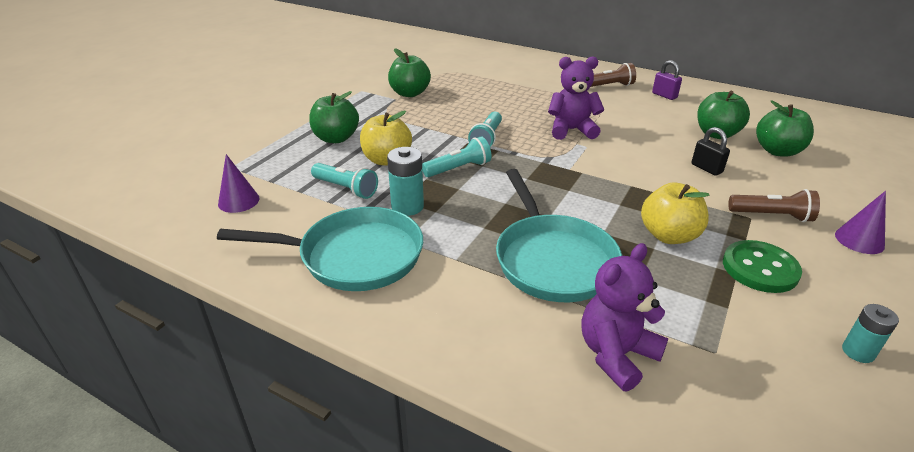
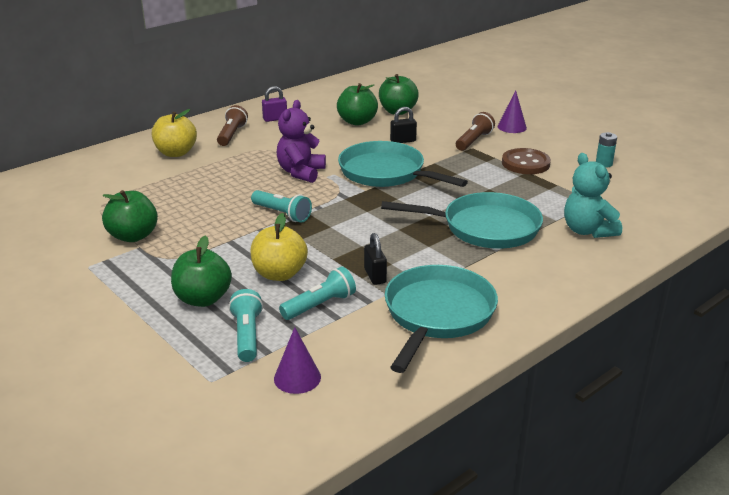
camera: 70 degrees left, 5 degrees down
turquoise battery [387,147,424,216] -> black padlock [364,233,387,285]
turquoise flashlight [422,136,491,177] -> turquoise flashlight moved to [229,289,263,362]
purple teddy bear [582,243,668,392] -> turquoise teddy bear [564,153,622,238]
yellow apple [641,182,710,244] -> yellow apple moved to [152,109,197,157]
green button [723,240,802,293] -> brown button [502,148,551,174]
none -> turquoise pan [338,141,468,187]

